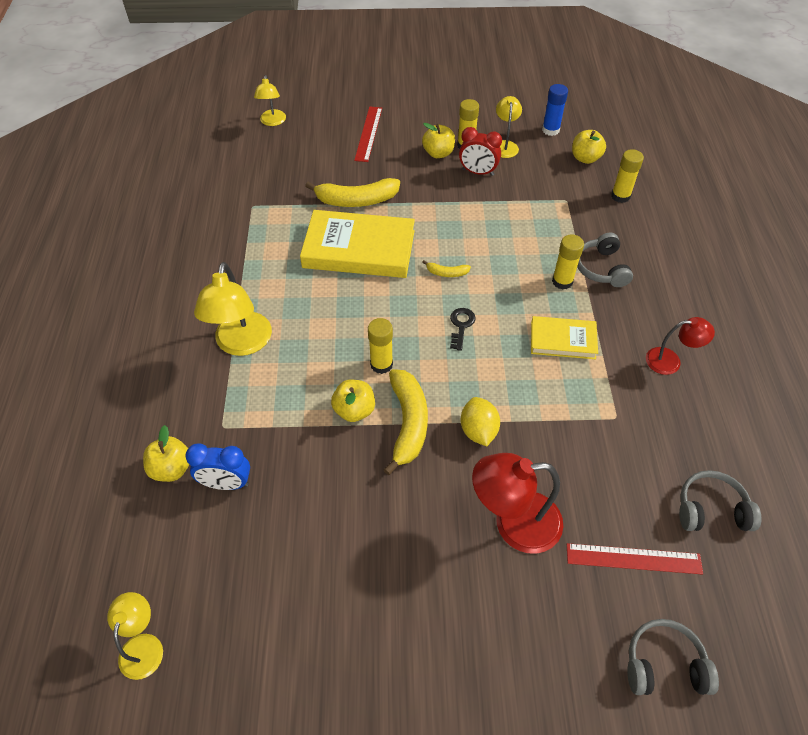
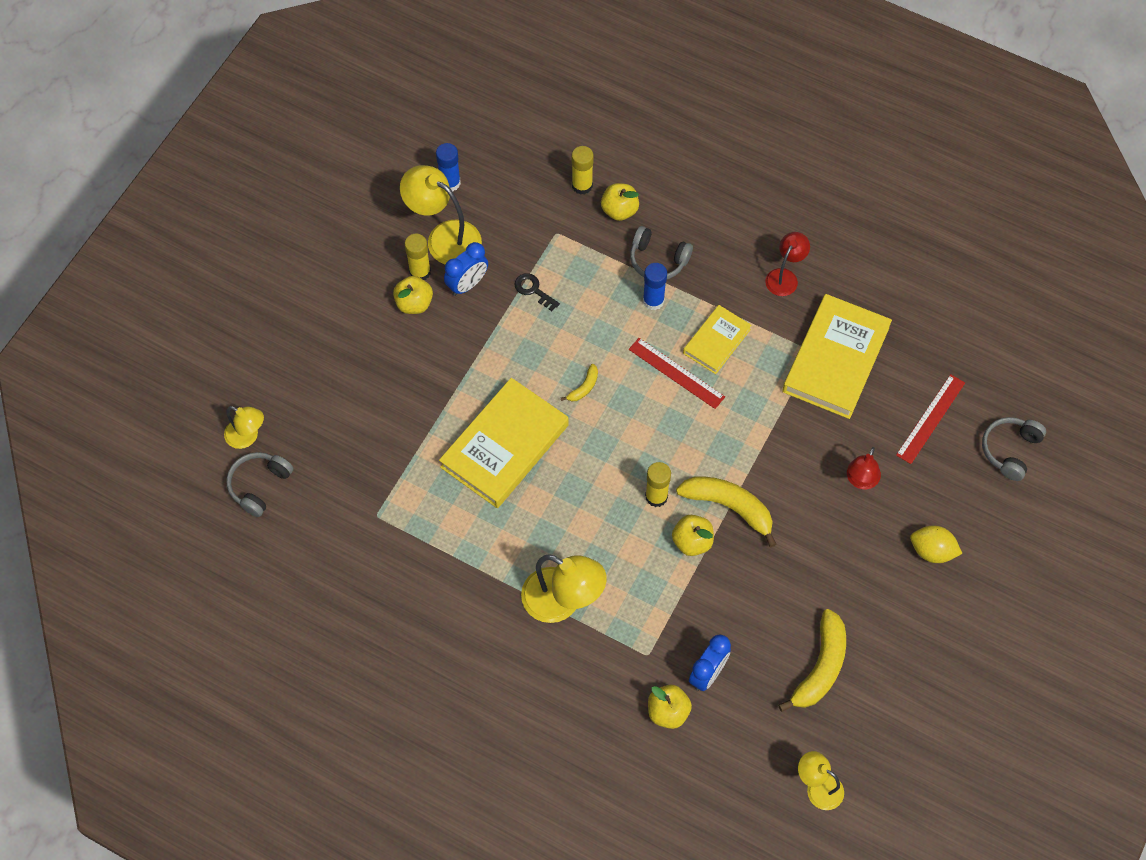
camera: 60 degrees left, 10 degrees up
yellow banana [305,178,400,207] -> yellow banana moved to [778,609,846,712]
red ruler [354,107,382,162] -> red ruler moved to [629,338,725,409]
black key [450,308,476,351] -> black key moved to [514,273,560,311]
red clock [459,127,502,176] -> blue clock [444,242,488,296]
yellow lemon [461,397,500,446] -> yellow lemon moved to [910,526,963,563]
red lamp [472,453,563,554] -> red lamp [847,447,881,489], size x0.59
yellow lamp [496,96,522,158] -> yellow lamp [400,165,482,264], size x1.69
yellow glue stick [552,235,584,289] -> blue glue stick [643,263,667,310]
yellow apple [572,130,606,164] -> yellow apple moved to [601,183,639,221]
grey headphones [679,470,761,531] -> grey headphones moved to [226,452,294,517]
none -> yellow book [782,294,892,419]

